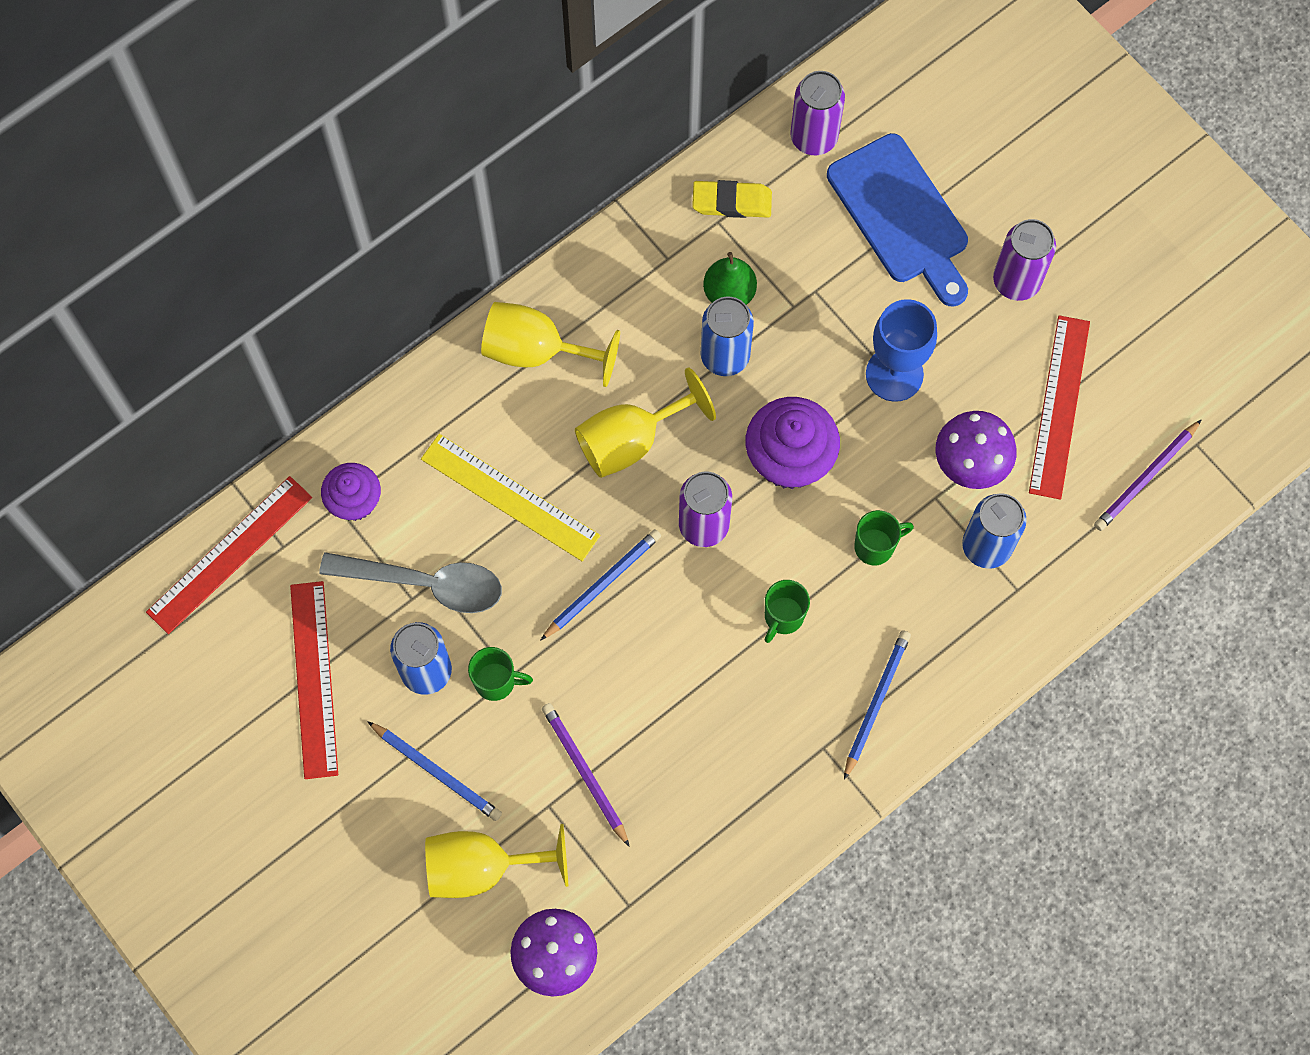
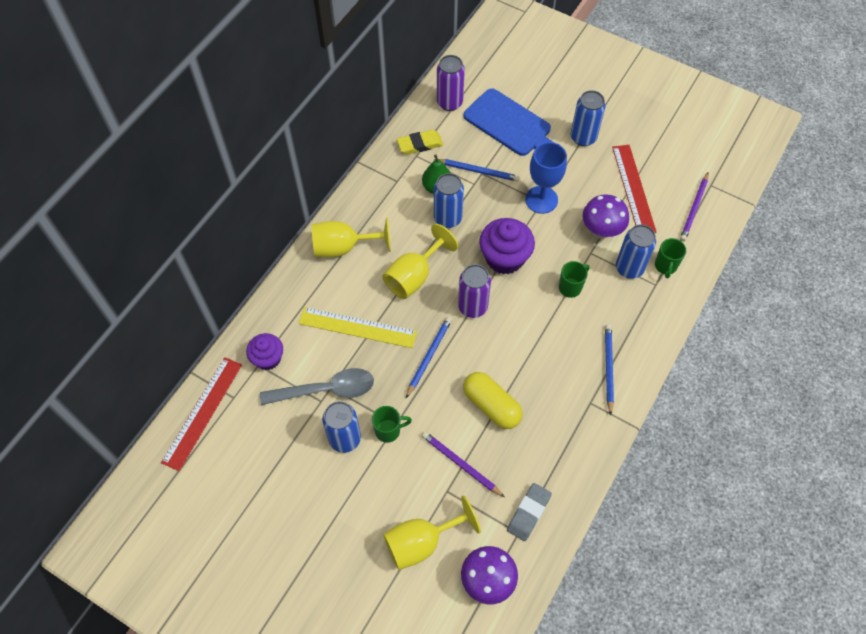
camera: 20 degrees left, 10 degrees down
red ruler [290,581,338,779] -> none
blue pencil [367,721,502,821] -> blue pencil moved to [434,159,519,182]
green mug [765,580,810,643] -> green mug moved to [655,238,686,278]
purple can [993,219,1056,301] -> blue can [571,90,606,146]
none -> yellow capsule [463,372,523,429]
none -> grey eraser [507,483,552,541]

